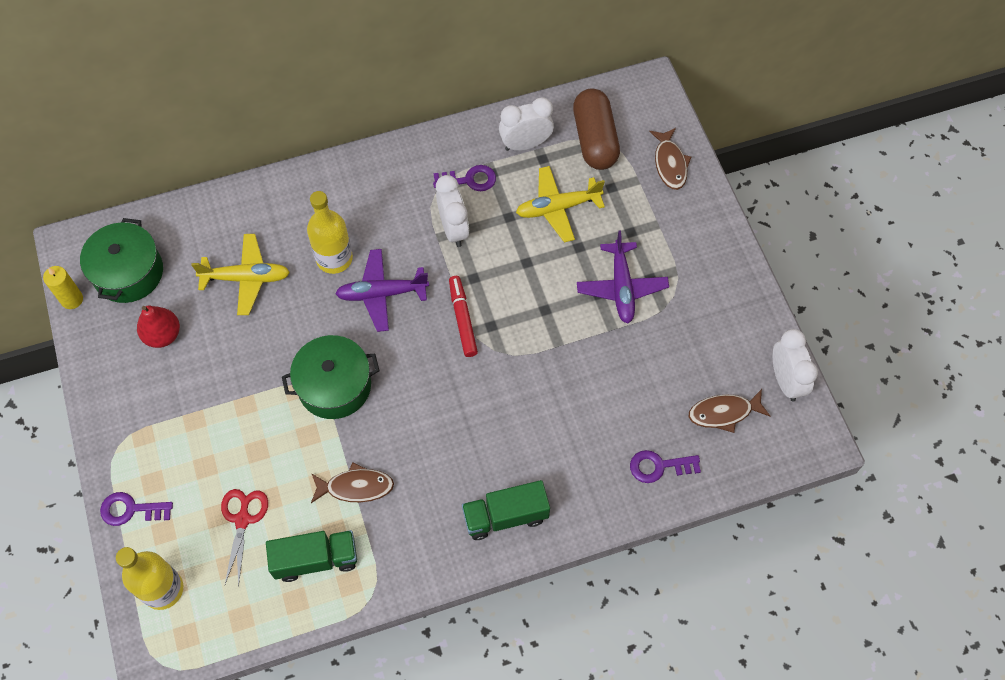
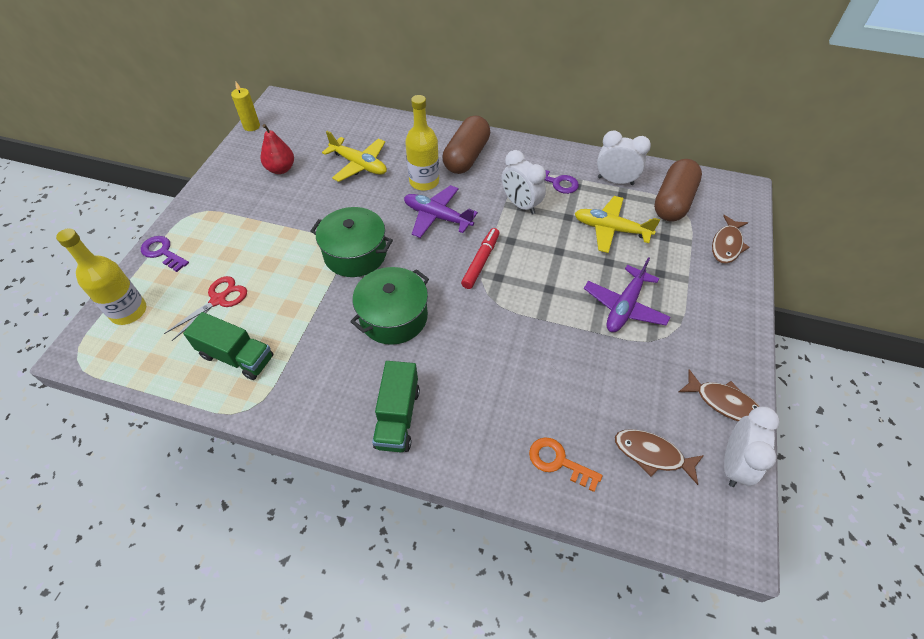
camera: 35 degrees right, 10 degrees down
green pot [80,218,163,303] -> green pot moved to [350,267,429,345]
brown fish [311,463,394,503] -> brown fish moved to [679,369,760,421]
white clock [436,175,469,247] -> white clock turned 120 degrees clockwise [502,150,546,215]
green truck [462,480,550,540] -> green truck turned 105 degrees counterclockwise [372,361,420,452]
purple key [630,450,701,483] -> orange key [529,437,603,492]
none -> brown capsule [442,115,490,174]

